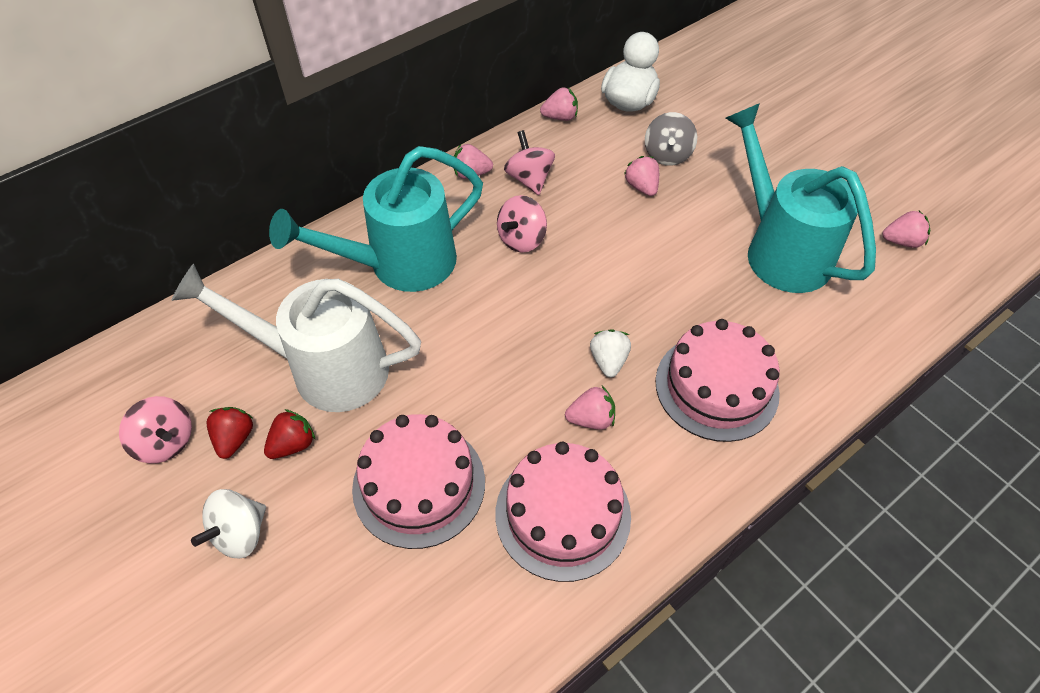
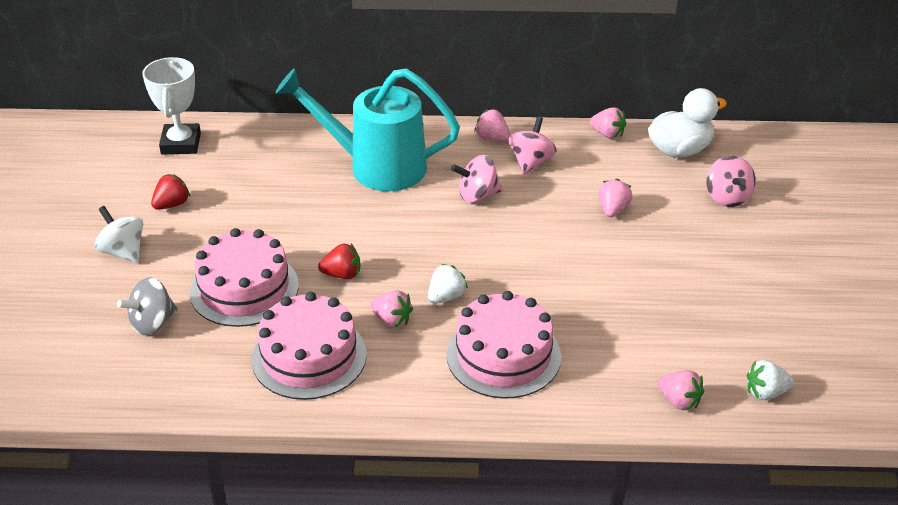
camera: 40 degrees right, 15 degrees down
pink spinning top [119,396,192,463] -> pink spinning top moved to [706,155,756,207]
white watering can [172,264,421,412] -> none
white spinning top [191,489,266,558] -> white spinning top turned 60 degrees clockwise [94,206,143,263]
red strawberry [264,409,315,459] -> red strawberry moved to [318,244,360,279]
grey spinning top [645,112,697,166] -> grey spinning top moved to [117,277,178,335]
turquoise watering can [726,103,876,293] -> none
pink strawberry [882,211,930,248] -> pink strawberry moved to [657,370,704,410]
none -> white trophy [142,57,201,154]
none -> white strawberry [747,360,794,400]

